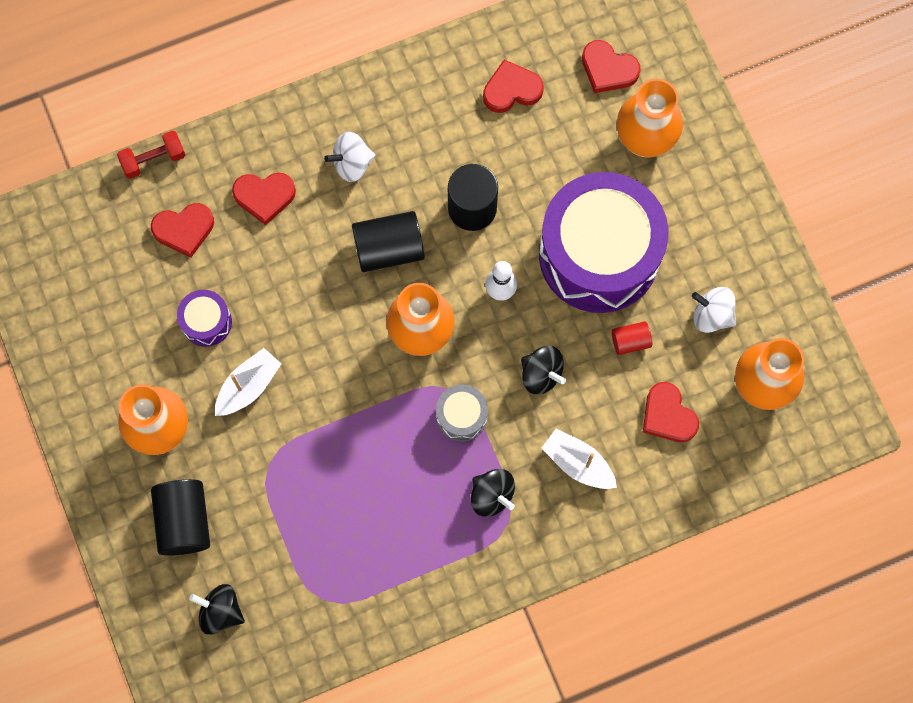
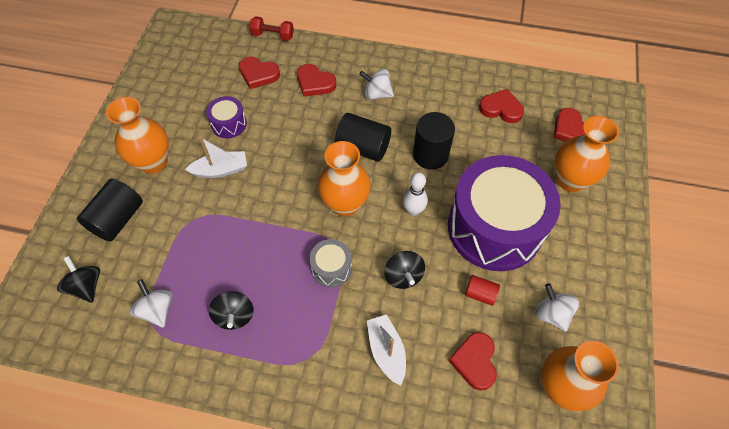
camera: 35 degrees right, 15 degrees down
black spinning top [471,469,515,517] -> black spinning top moved to [209,291,254,330]
none -> white spinning top [130,279,172,328]

